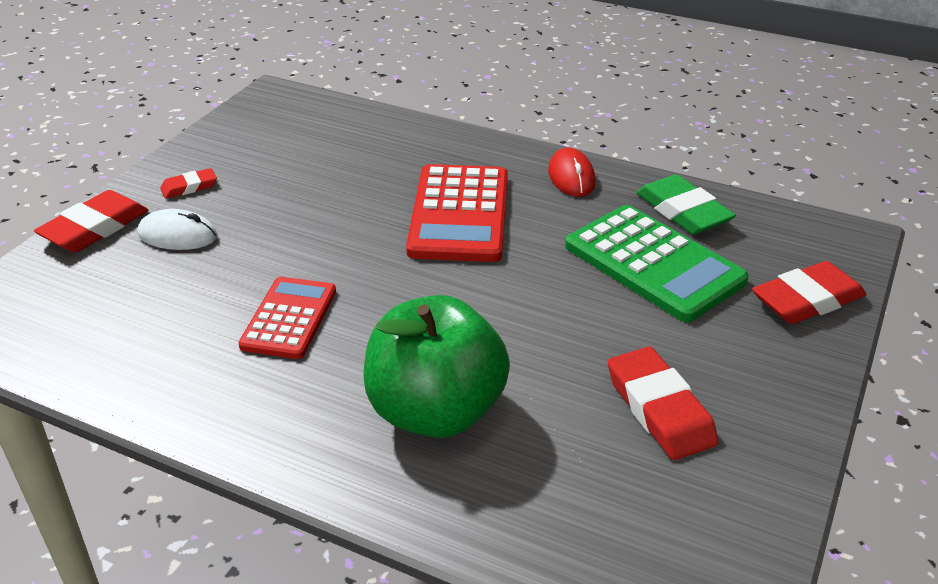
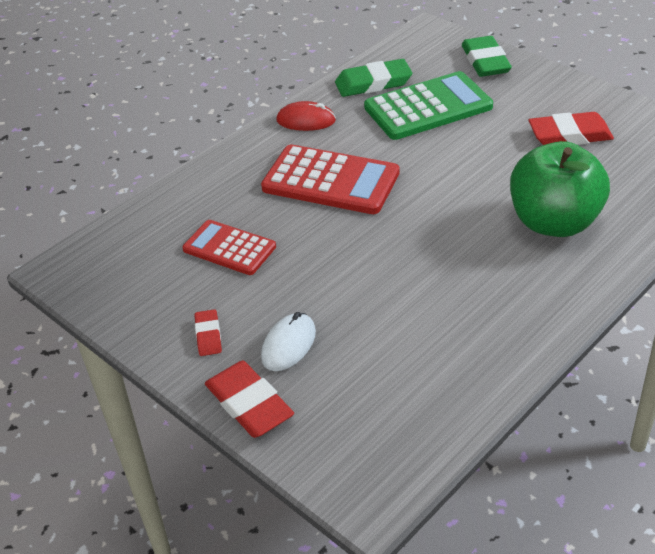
camera: 70 degrees left, 5 degrees up
red calculator [238,277,336,359] -> red calculator moved to [182,220,276,275]
red eraser [752,261,866,324] -> green eraser [462,36,512,77]

